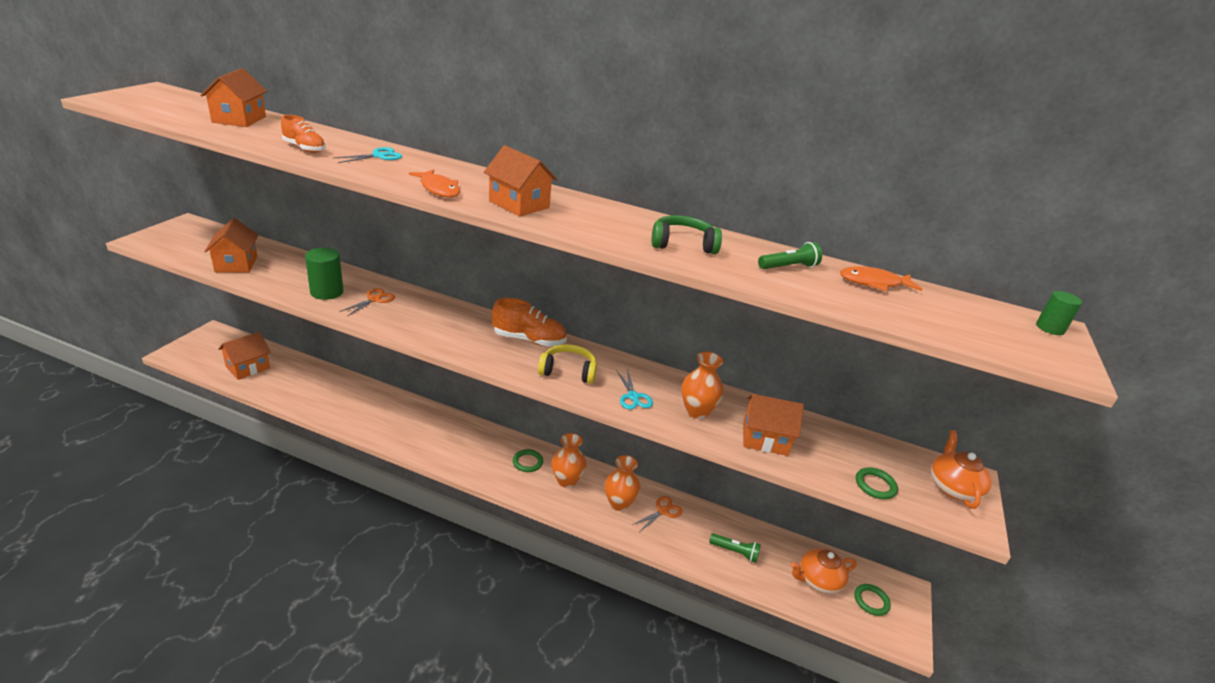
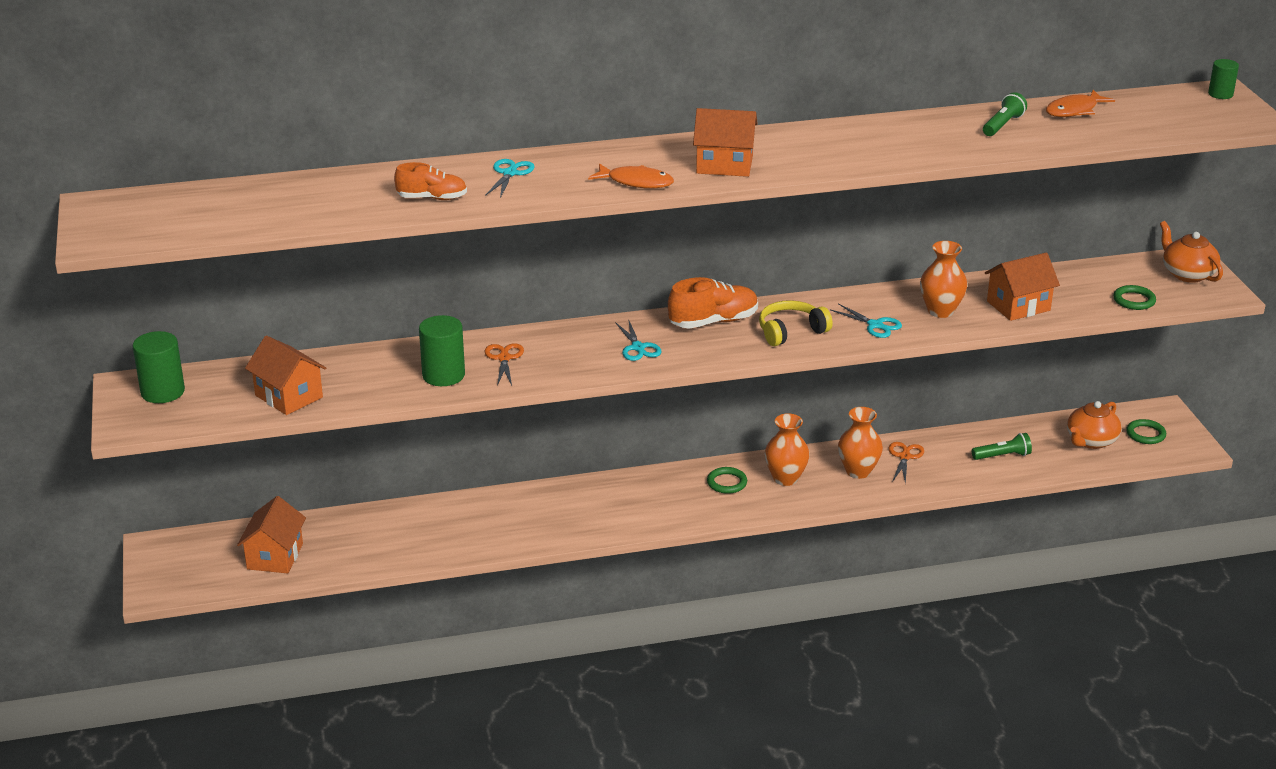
camera: 30 degrees left, 0 degrees up
orange house [200,68,267,127] -> none
green headphones [651,215,722,254] -> none
none -> green cylinder [133,331,185,403]
none -> turquoise scissors [615,319,661,361]

